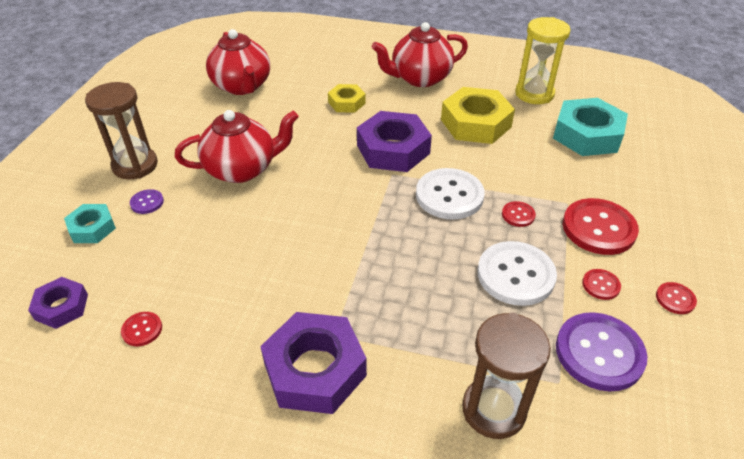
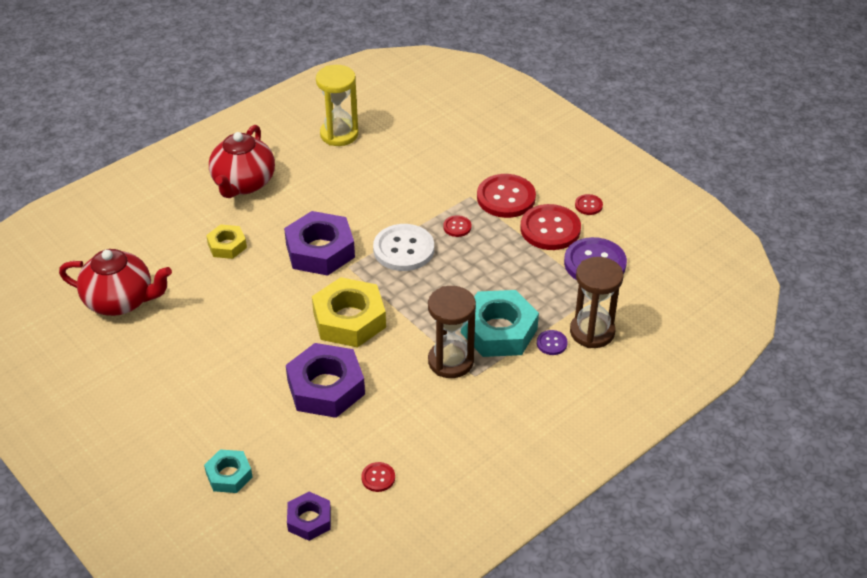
camera: 55 degrees left, 0 degrees up
brown hourglass [85,82,158,179] -> brown hourglass moved to [428,286,476,378]
purple button [130,189,164,214] -> purple button moved to [537,330,568,355]
red teapot [175,110,299,183] -> none
purple nut [260,312,367,414] -> purple nut moved to [286,343,365,418]
yellow nut [441,87,515,144] -> yellow nut moved to [312,277,386,348]
white button [477,241,557,306] -> none
turquoise nut [553,98,628,156] -> turquoise nut moved to [461,290,539,357]
red button [582,269,621,300] -> red button [520,204,581,250], size x2.13

